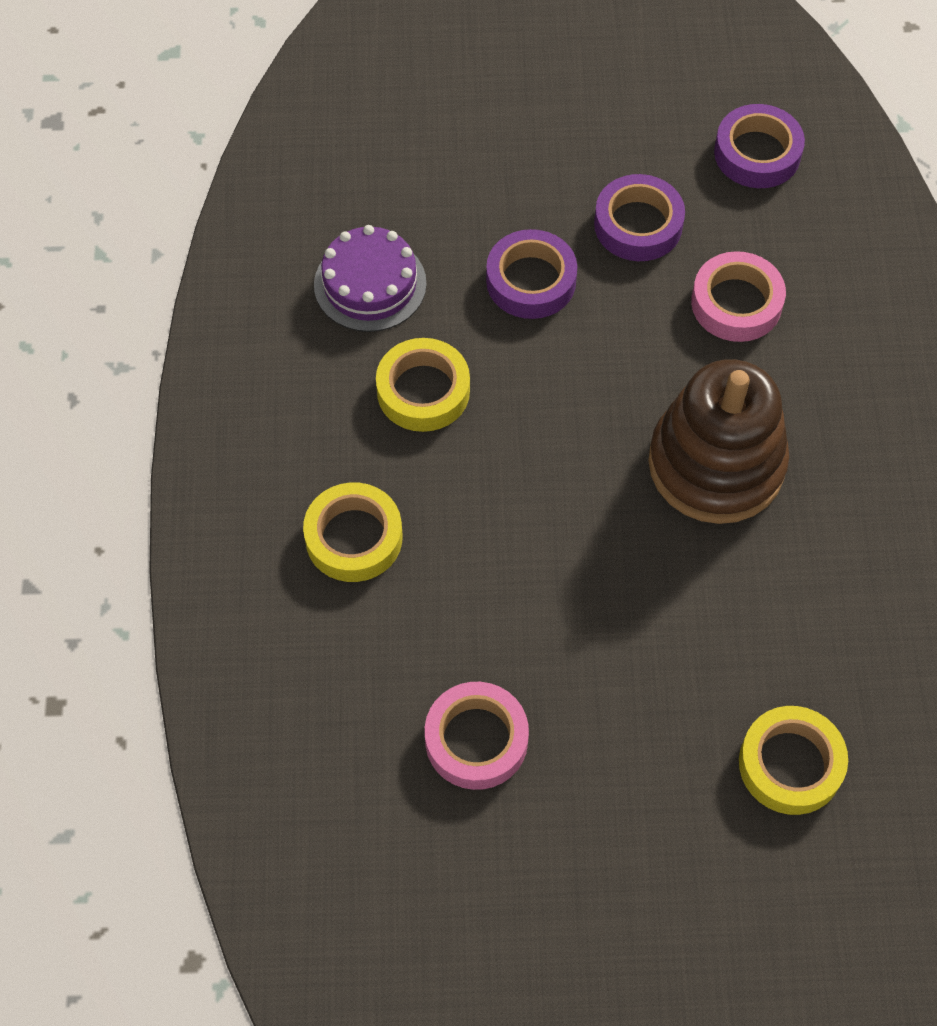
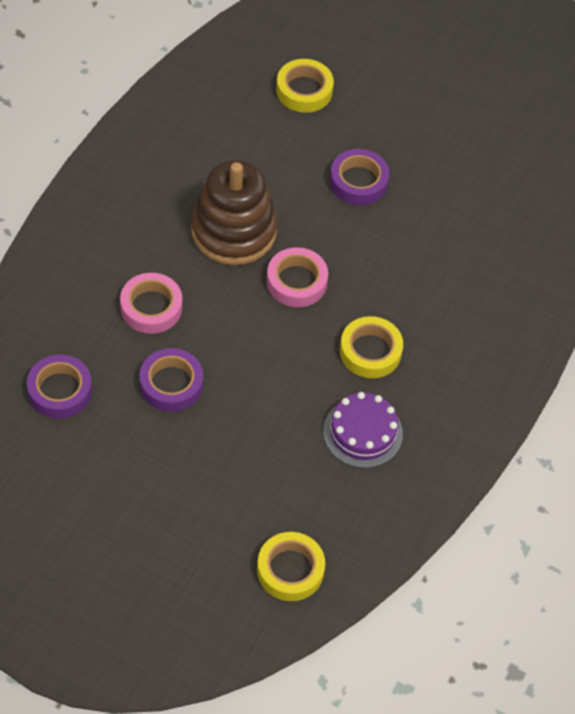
camera: 155 degrees left, 5 degrees down
yellow tape [303,482,402,582] -> yellow tape moved to [257,532,325,601]
pink tape [425,682,529,790] -> pink tape moved to [267,247,328,307]
purple tape [486,229,577,319] -> purple tape moved to [330,149,389,205]

